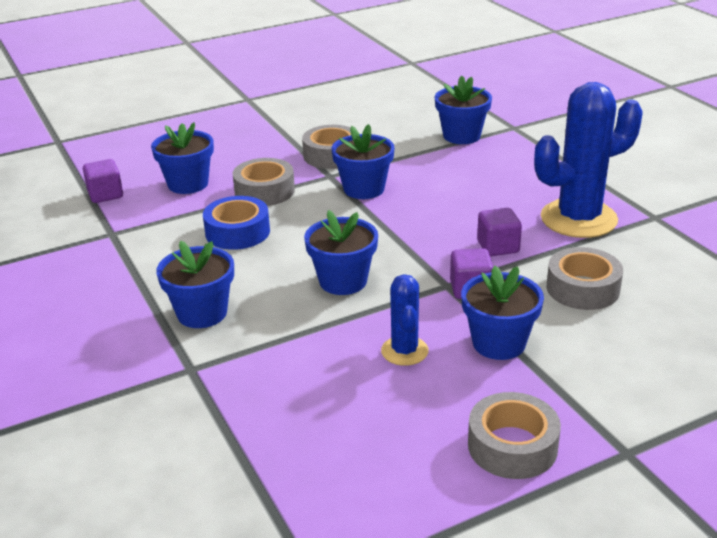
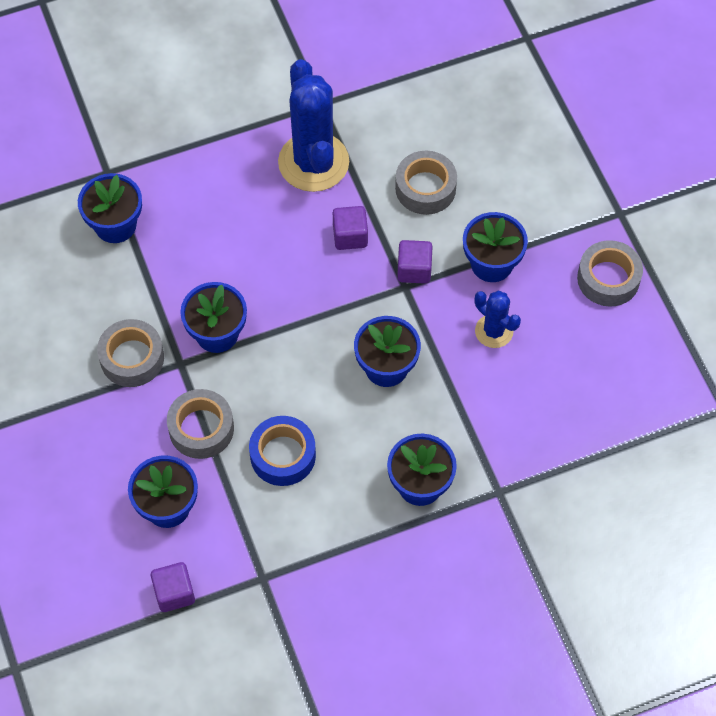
camera: 85 degrees left, 30 degrees up
blue cactus [381,274,429,366] -> blue cactus turned 45 degrees clockwise [475,290,521,348]

